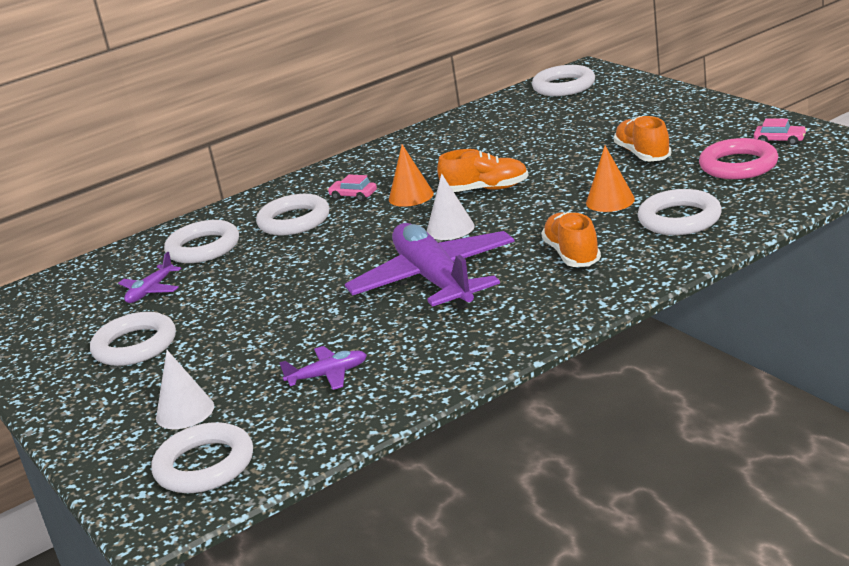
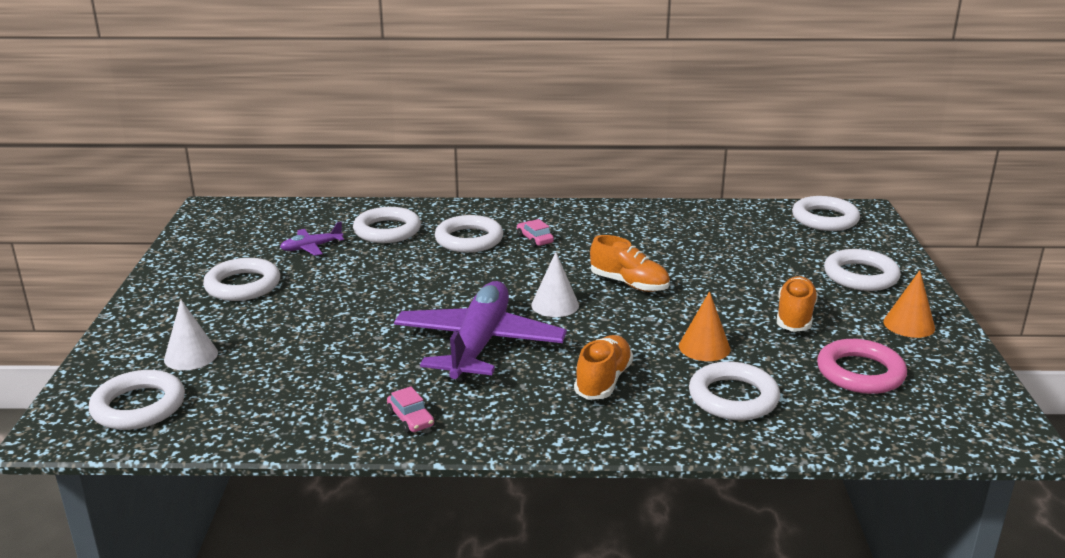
camera: 30 degrees right, 0 degrees up
purple plane [279,346,367,390] -> none
orange cone [389,145,434,207] -> orange cone moved to [883,270,935,338]
pink car [754,118,807,145] -> pink car moved to [387,386,434,433]
none -> white ring [824,249,901,291]

